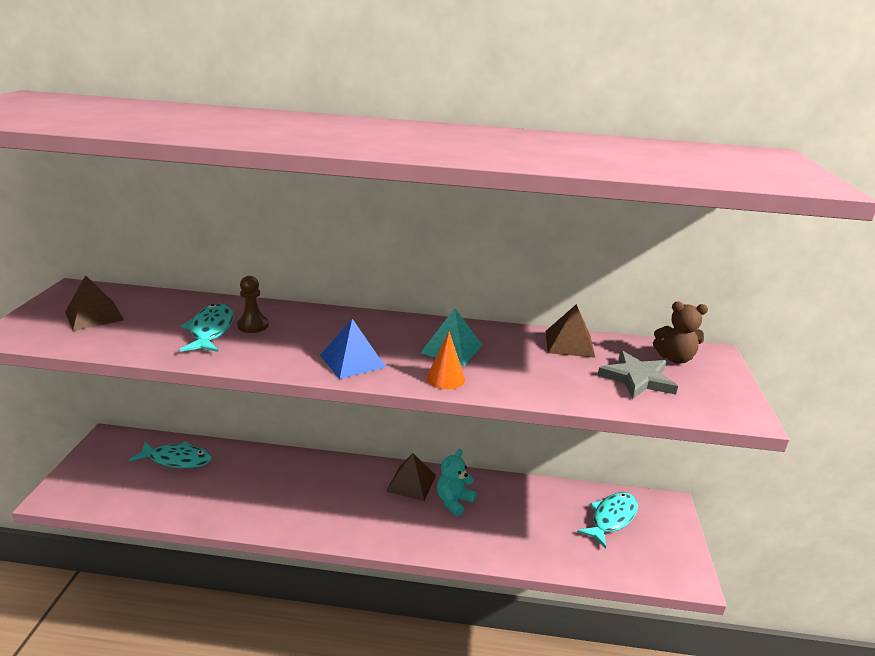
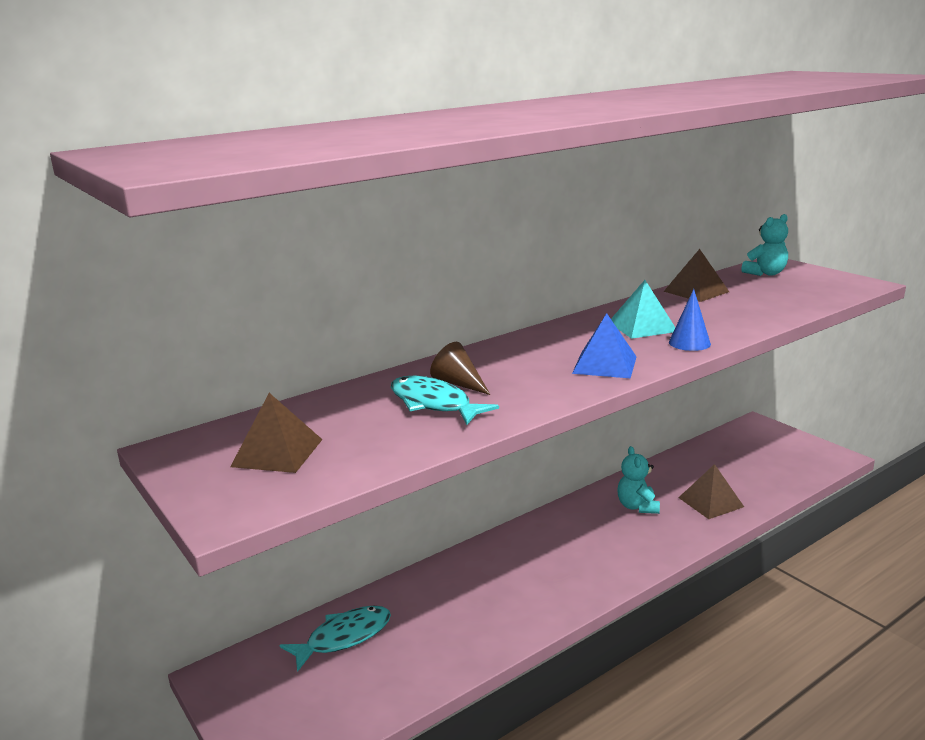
camera: 40 degrees left, 5 degrees down
brown pawn [237,276,269,333] -> brown cone [430,342,490,395]
brown pyramid [386,453,436,501] -> brown pyramid moved to [678,464,744,519]
orange cone [426,332,465,389] -> blue cone [669,289,711,351]
turquoise fish [577,492,638,549] -> none
grey star [597,351,678,399] -> none
brown teddy bear [653,302,708,364] -> turquoise teddy bear [741,214,788,276]

